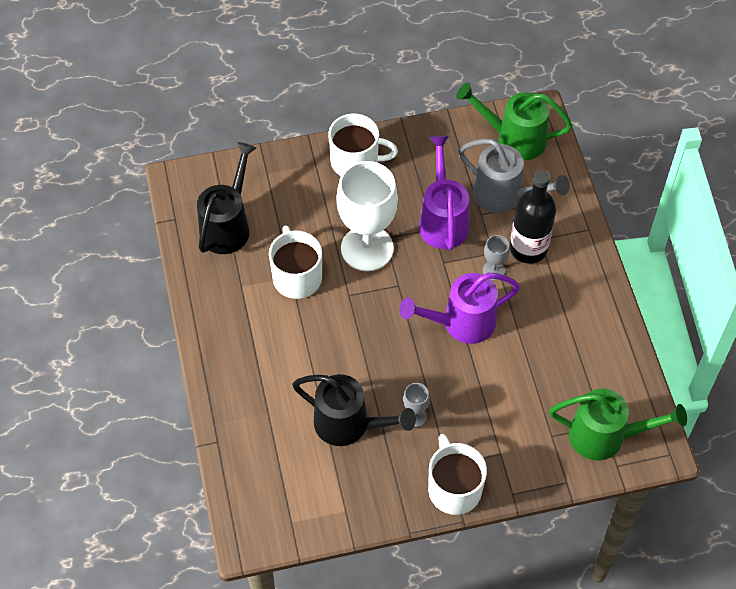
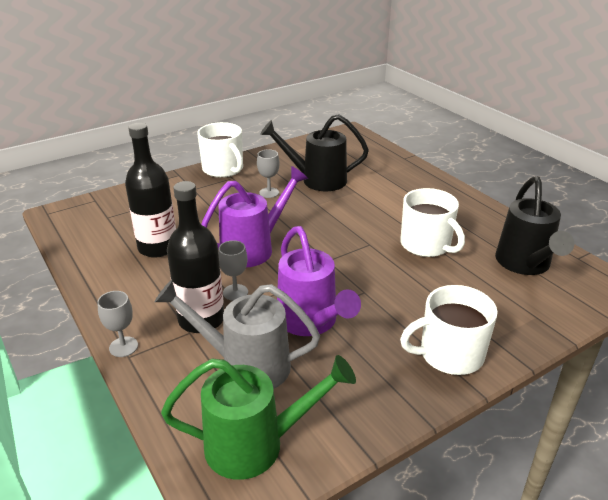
camera: 160 degrees right, 25 degrees down
white goblet [336,161,398,271] -> none
green watering can [549,389,687,460] -> none
none -> grey goblet [97,291,138,357]
none -> black bottle [125,123,176,258]

